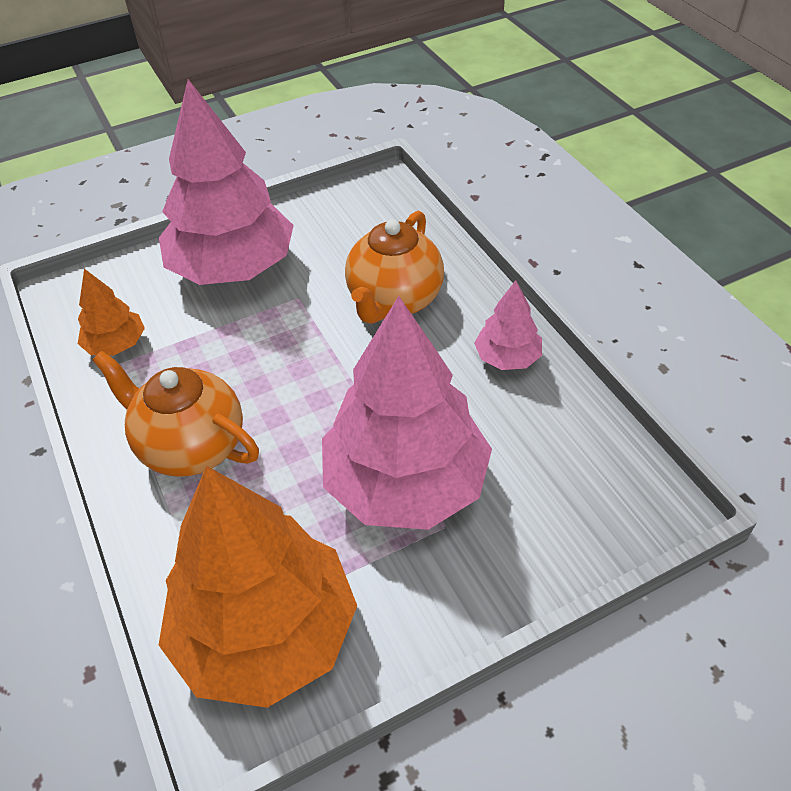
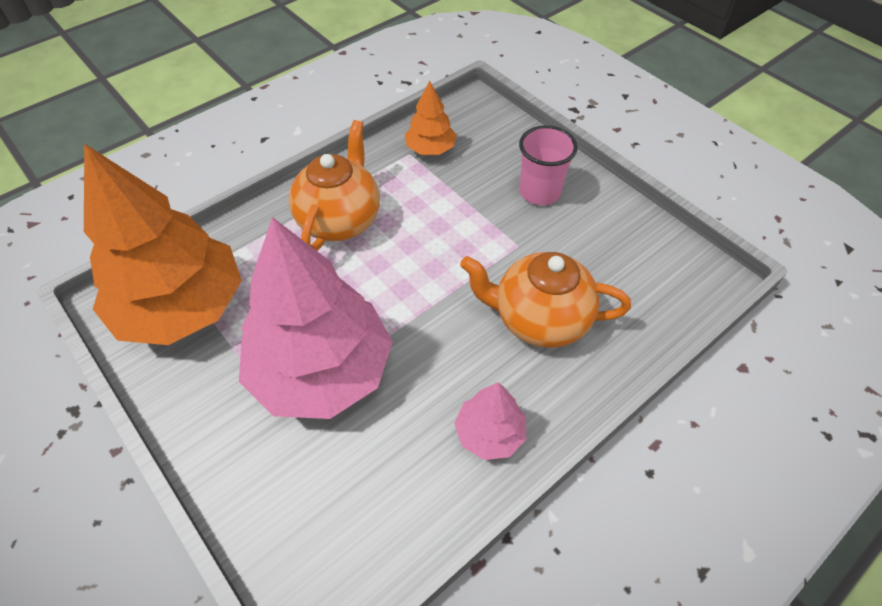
camera: 75 degrees right, 5 degrees up
pink tree [159,79,294,285] -> pink cup [519,125,578,205]

